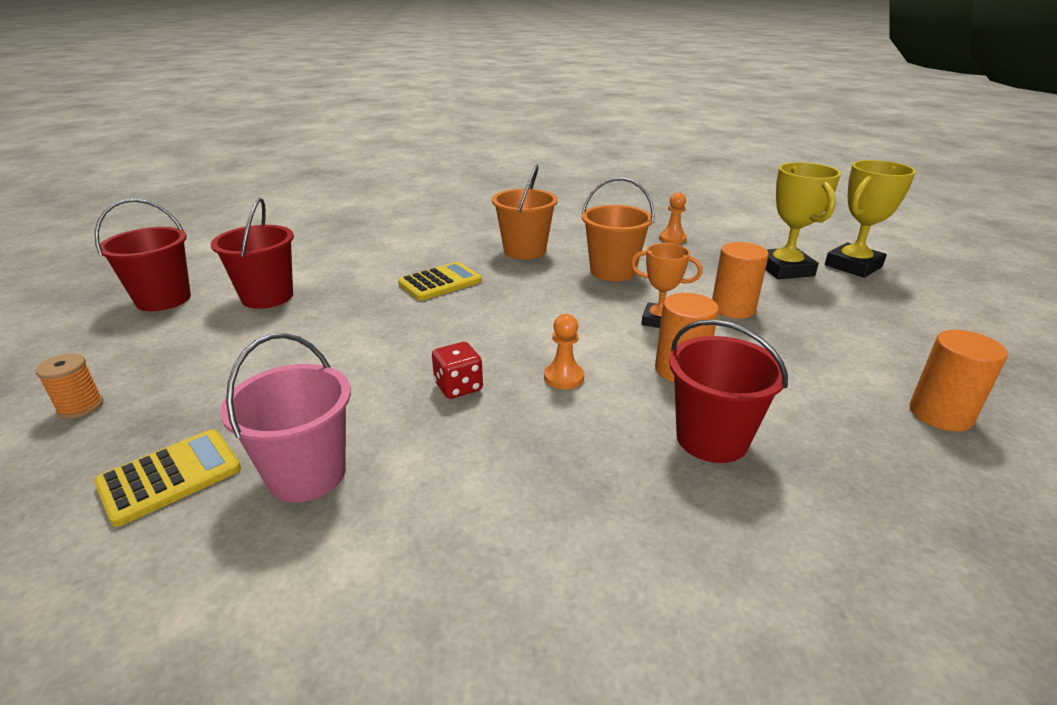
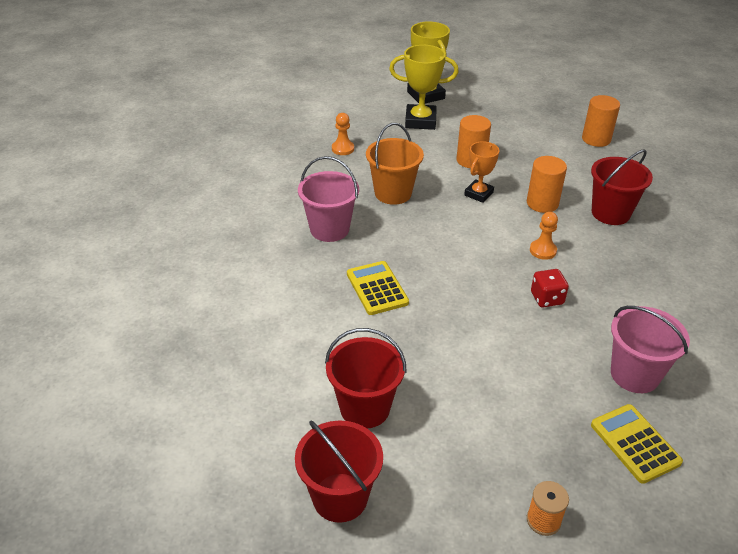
camera: 75 degrees left, 10 degrees up
orange bucket [492,165,558,260] -> pink bucket [298,156,359,242]

